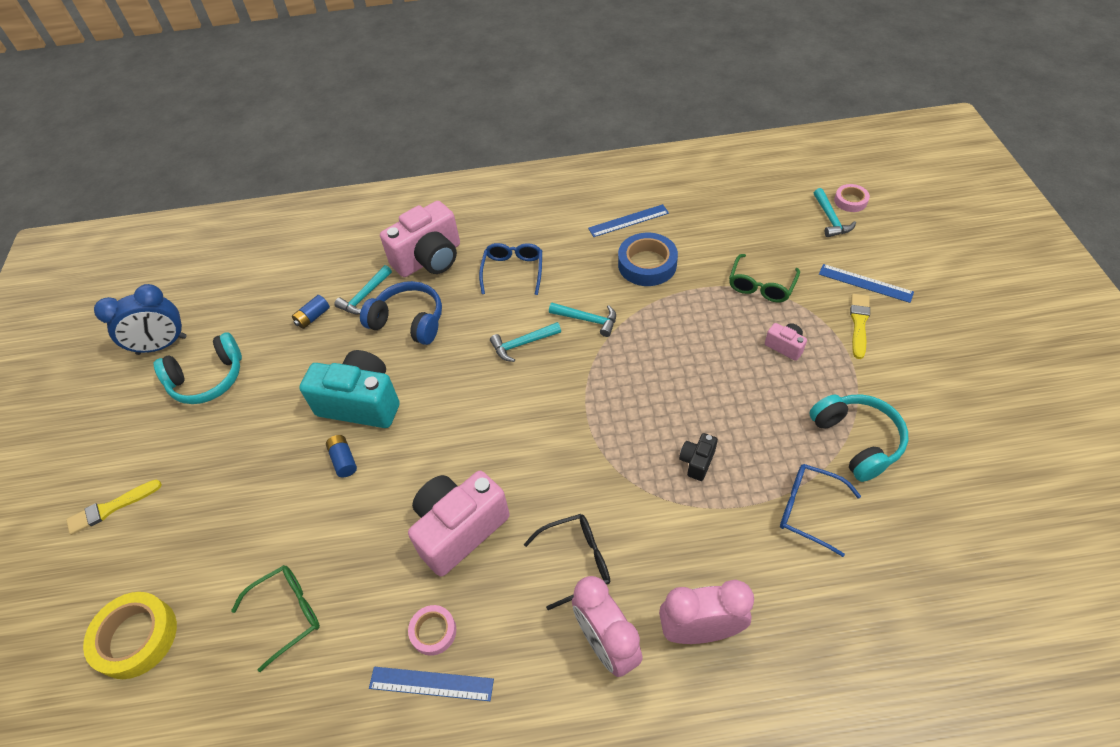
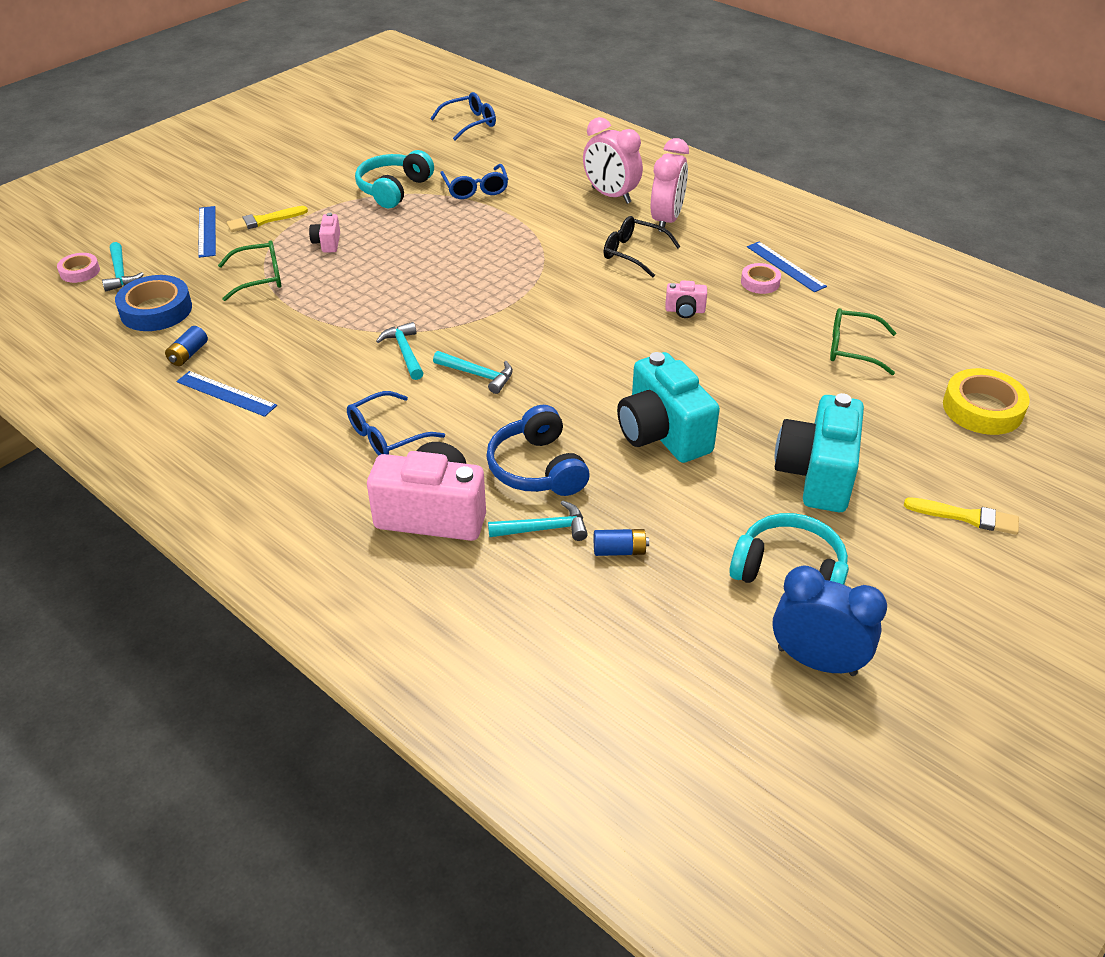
camera: 135 degrees left, 10 degrees down
blue battery [326,435,357,478] -> blue battery moved to [165,326,208,366]
pink camera [408,471,510,577] -> pink camera [665,280,707,318], size x0.45
blue tape [618,233,678,286] -> blue tape moved to [115,275,192,331]
black camera [679,433,718,481] -> none
turquoise hammer [814,188,856,237] -> turquoise hammer turned 120 degrees clockwise [102,242,144,291]
none -> blue glasses [430,92,496,140]
none -> turquoise camera [775,393,864,512]

